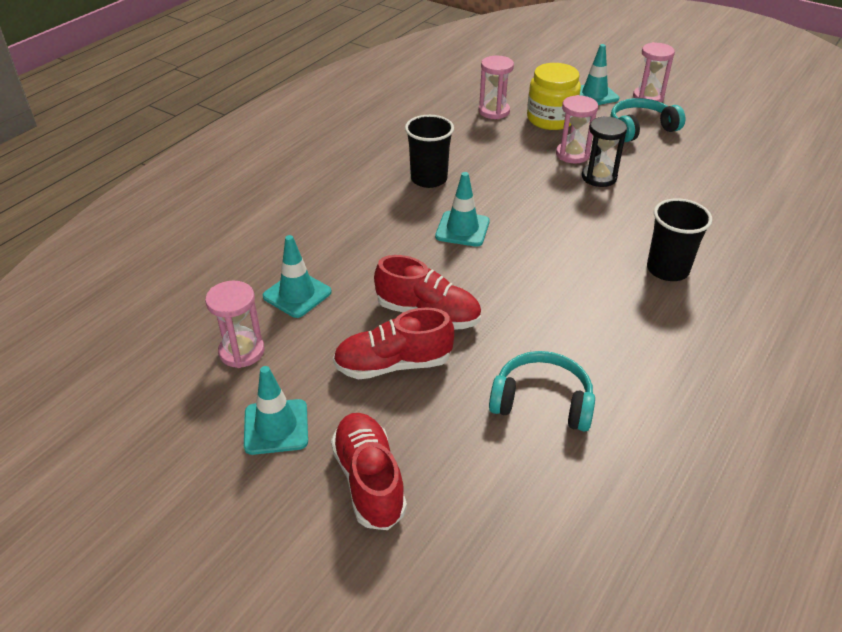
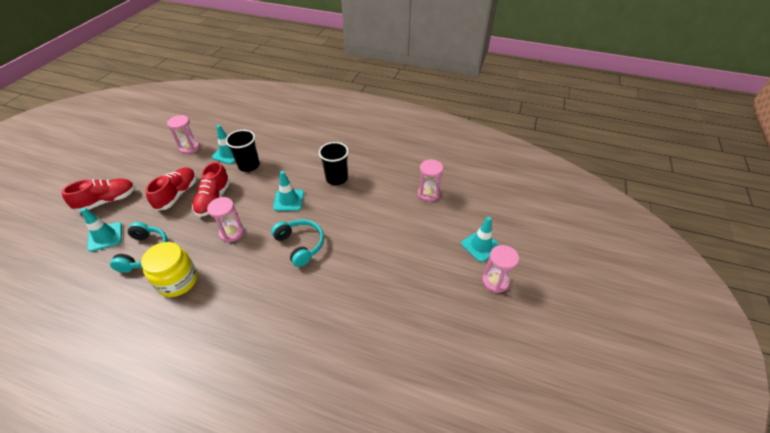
camera: 75 degrees right, 5 degrees up
turquoise traffic cone [244,366,308,455] -> turquoise traffic cone moved to [81,208,122,252]
red shoe [333,307,454,379] -> red shoe turned 45 degrees clockwise [145,168,197,211]
yellow jar [527,63,581,130] -> yellow jar moved to [141,242,198,297]
pink hourglass [556,95,598,164] -> pink hourglass moved to [207,197,244,242]
black hourglass [582,116,627,187] -> none
turquoise headphones [610,98,685,142] -> turquoise headphones moved to [271,219,324,267]
black cup [647,198,712,281] -> black cup moved to [225,130,260,172]

